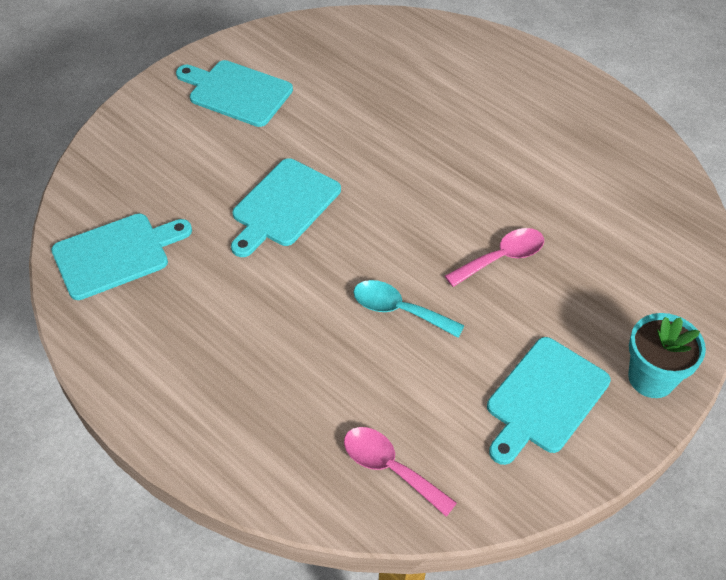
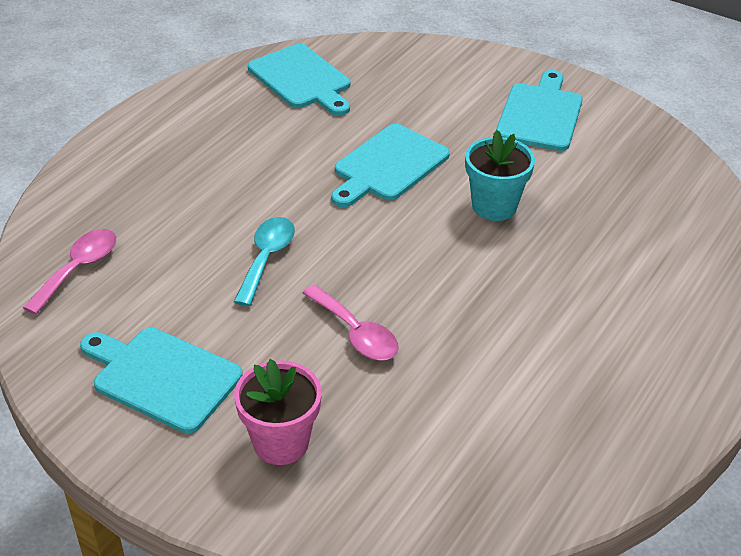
camera: 80 degrees right, 10 degrees down
turquoise cutting board [231,158,341,257] -> turquoise cutting board turned 75 degrees counterclockwise [331,124,450,207]
turquoise flower pot [628,313,706,398] -> turquoise flower pot moved to [465,130,535,221]
none -> pink flower pot [234,359,322,465]

